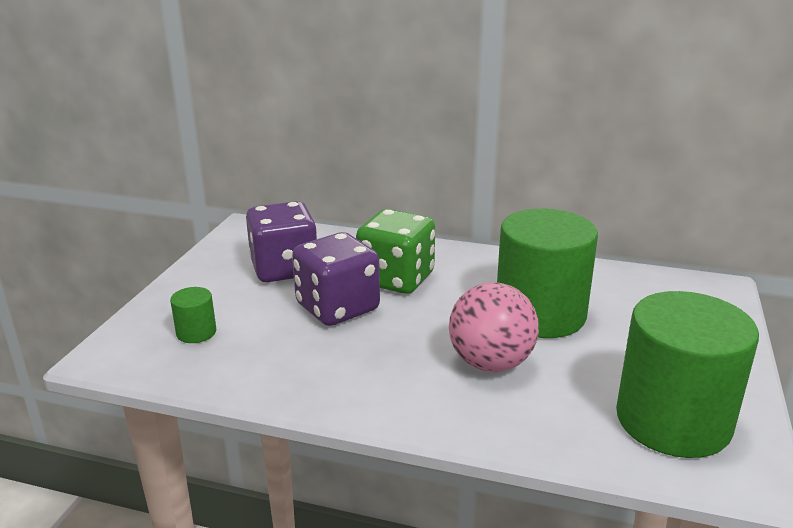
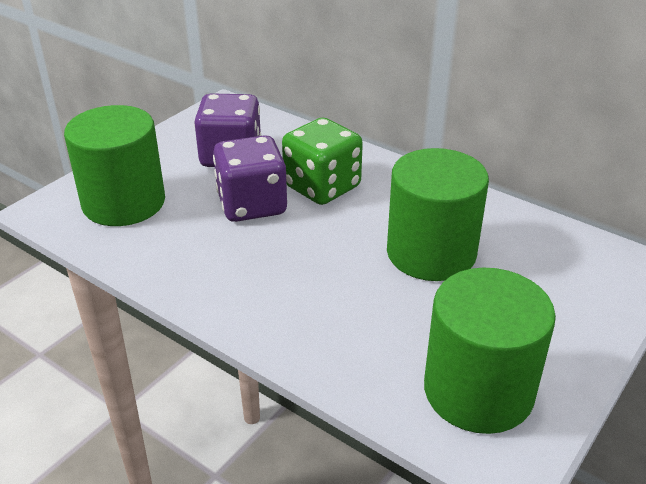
camera: 20 degrees right, 10 degrees up
green cylinder [170,287,216,343] -> green cylinder [64,105,165,226], size x2.37
pink ball [449,283,539,372] -> none

